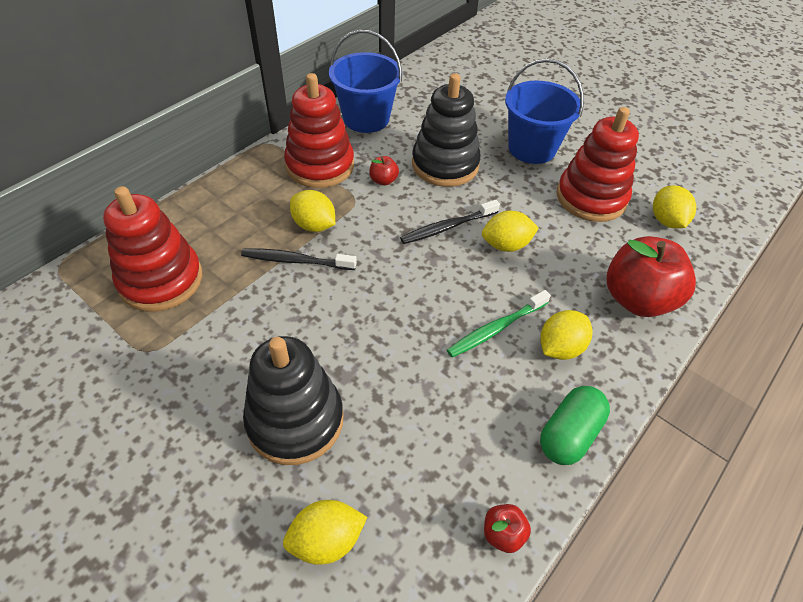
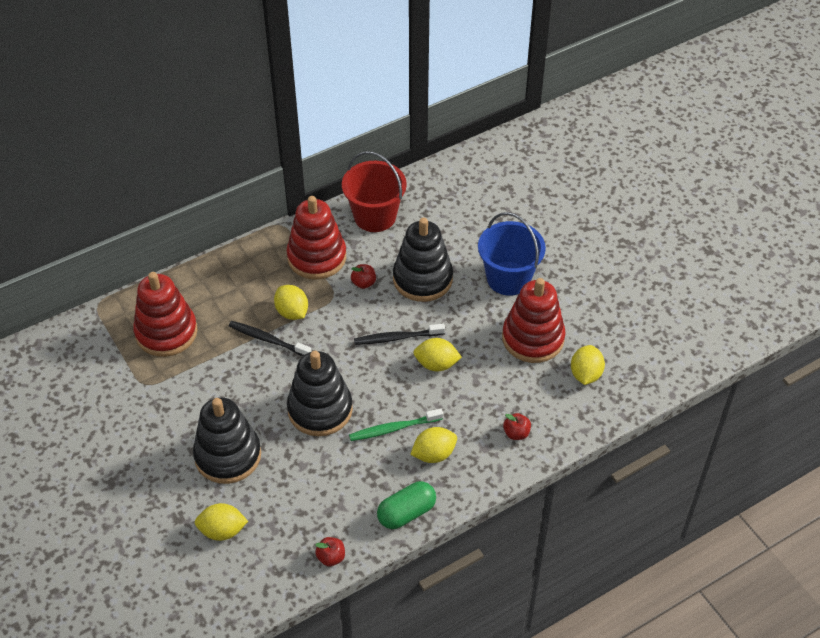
camera: 20 degrees right, 0 degrees up
blue bucket [329,30,402,133] -> red bucket [342,151,407,232]
red apple [606,236,696,317] -> red apple [503,413,531,440], size x0.43
none -> black stacking toy [287,351,353,436]

